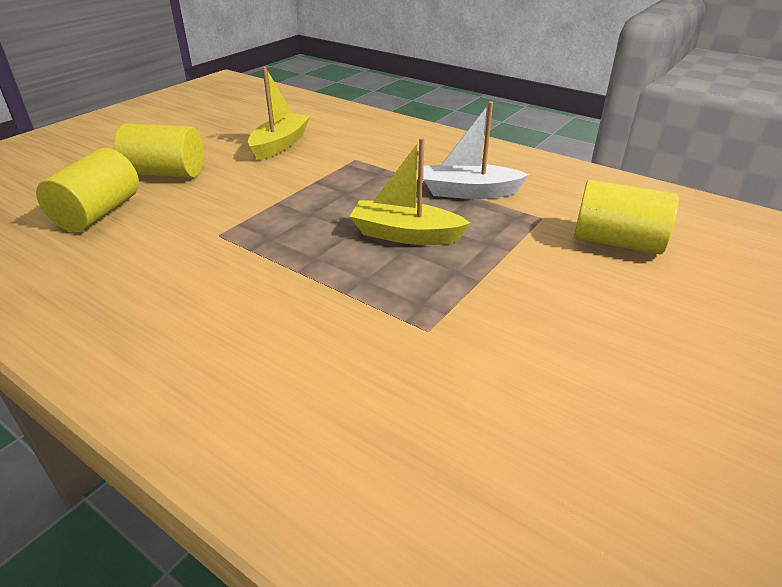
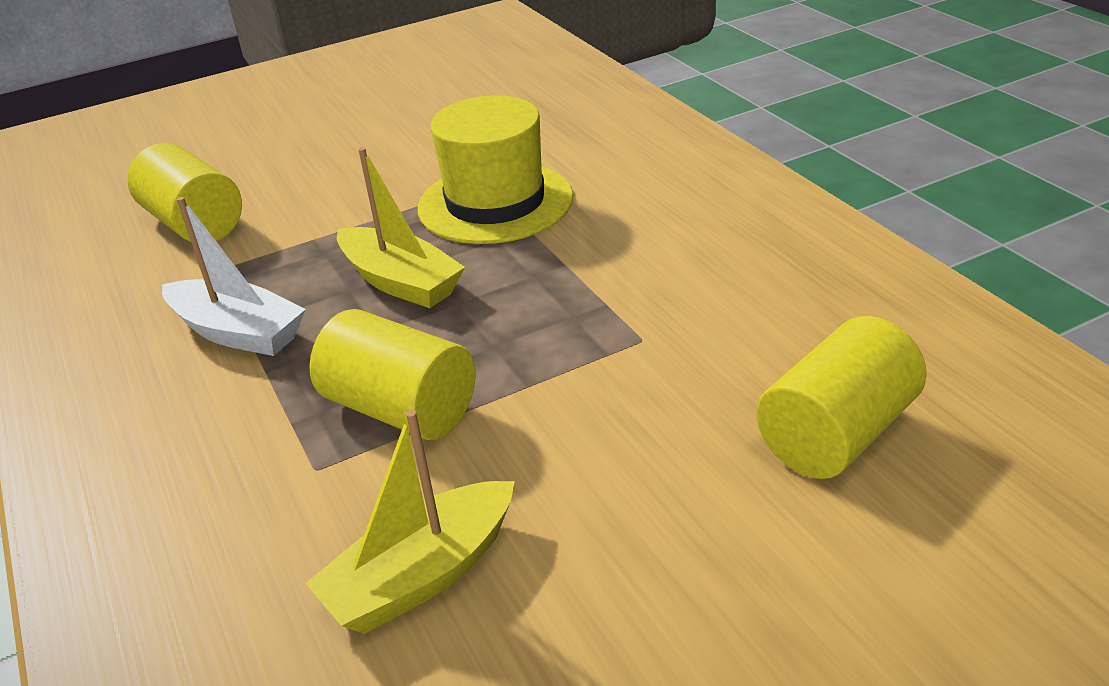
camera: 150 degrees left, 0 degrees up
yellow cylinder [114,124,204,178] -> yellow cylinder moved to [309,309,475,440]
none -> yellow hat [418,95,573,244]

